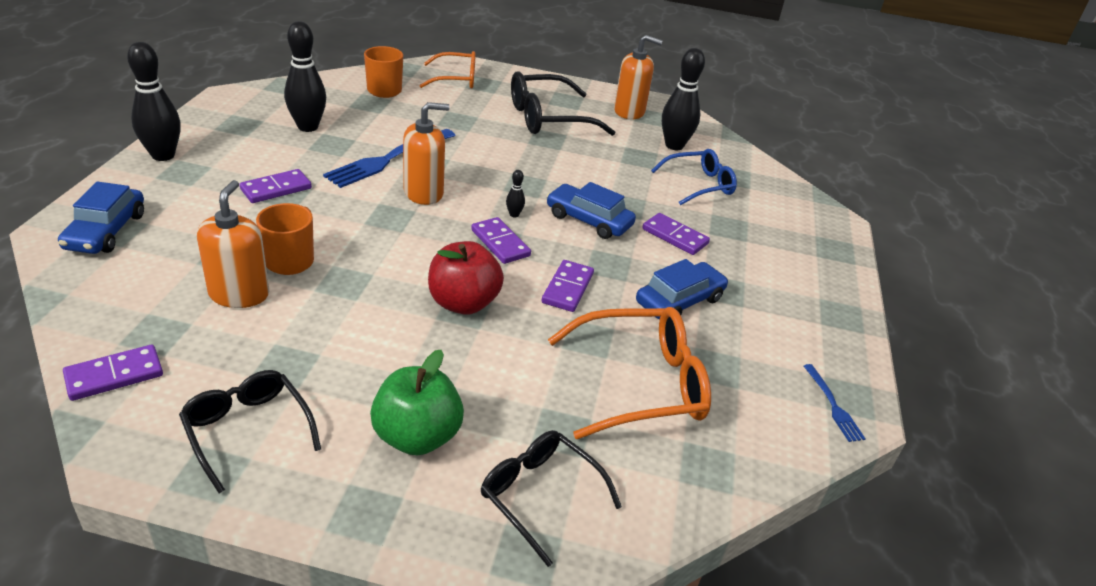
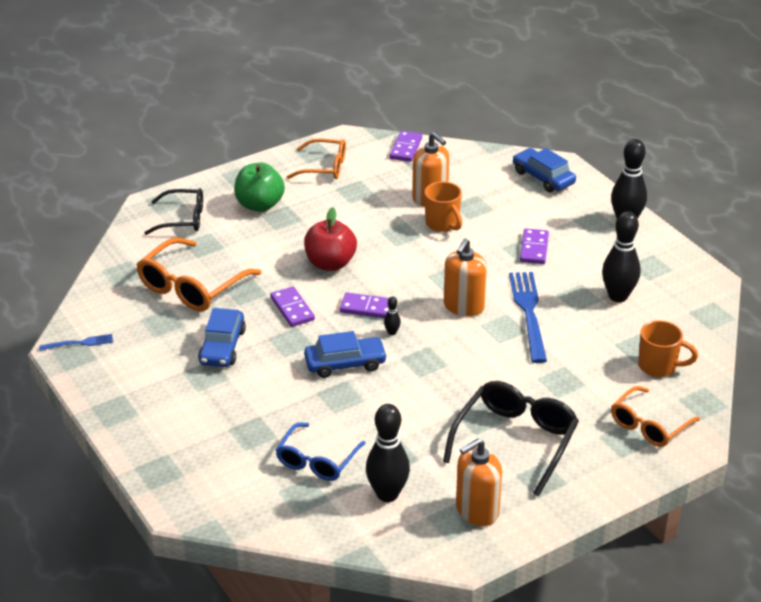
camera: 140 degrees right, 0 degrees up
black glasses [179,370,321,493] -> orange glasses [287,138,346,179]
purple domino [642,213,710,255] -> none
blue fork [804,364,866,442] -> blue fork turned 135 degrees clockwise [39,334,113,351]

